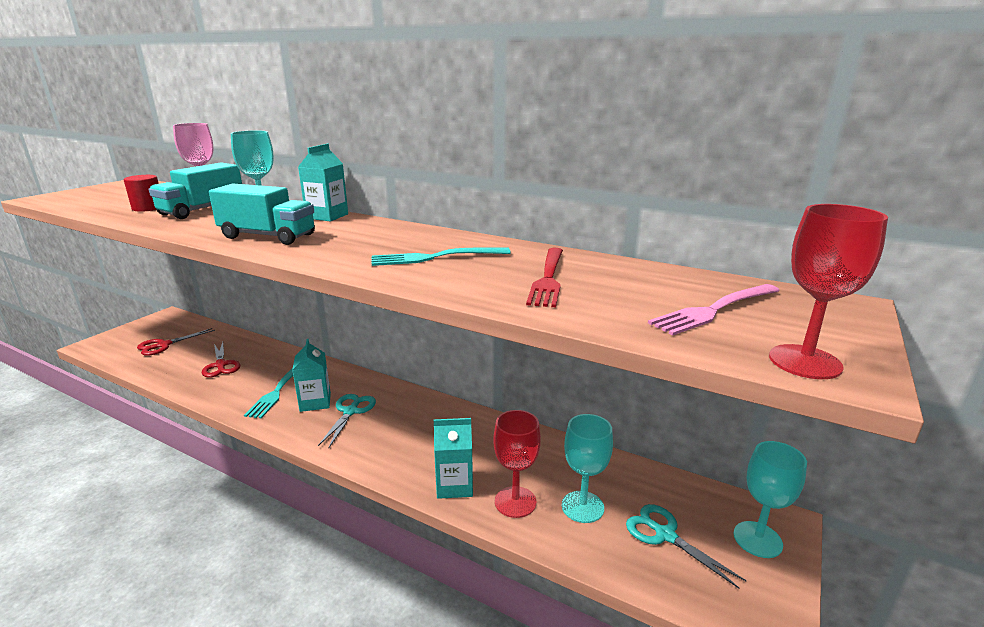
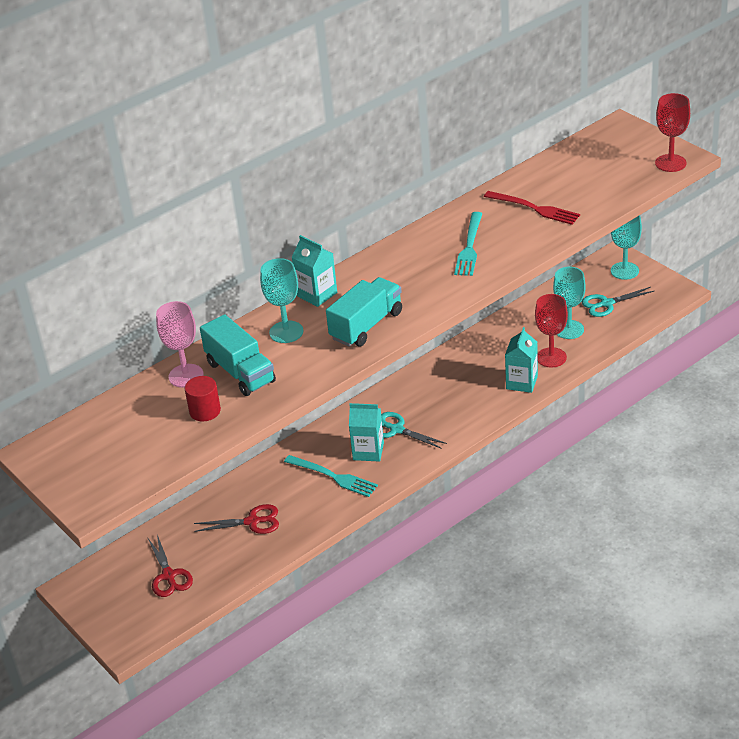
camera: 65 degrees left, 15 degrees up
pink fork [648,284,780,335] -> none

